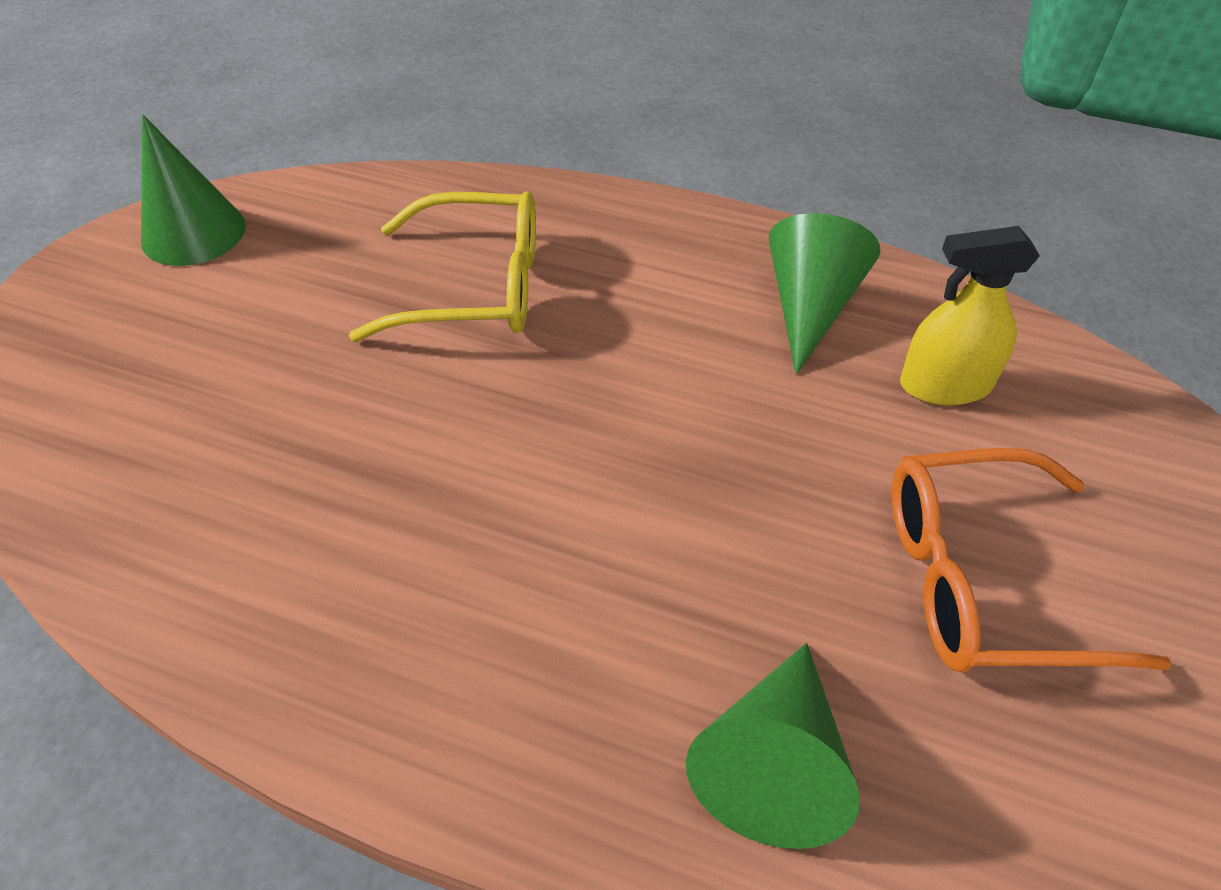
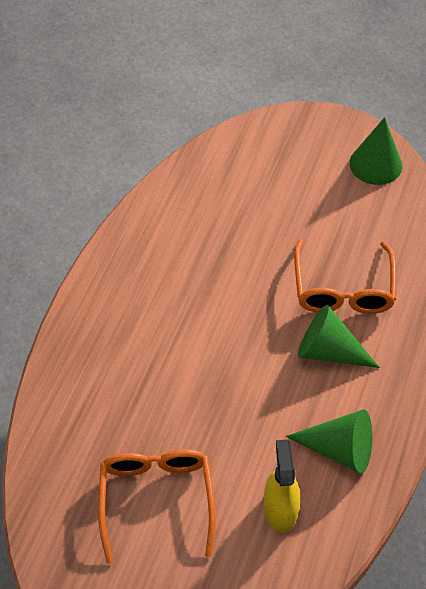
camera: 90 degrees right, 5 degrees up
yellow glasses [349,191,536,342] -> orange glasses [294,239,396,314]
green cone [686,643,860,849] -> green cone moved to [298,305,380,368]

